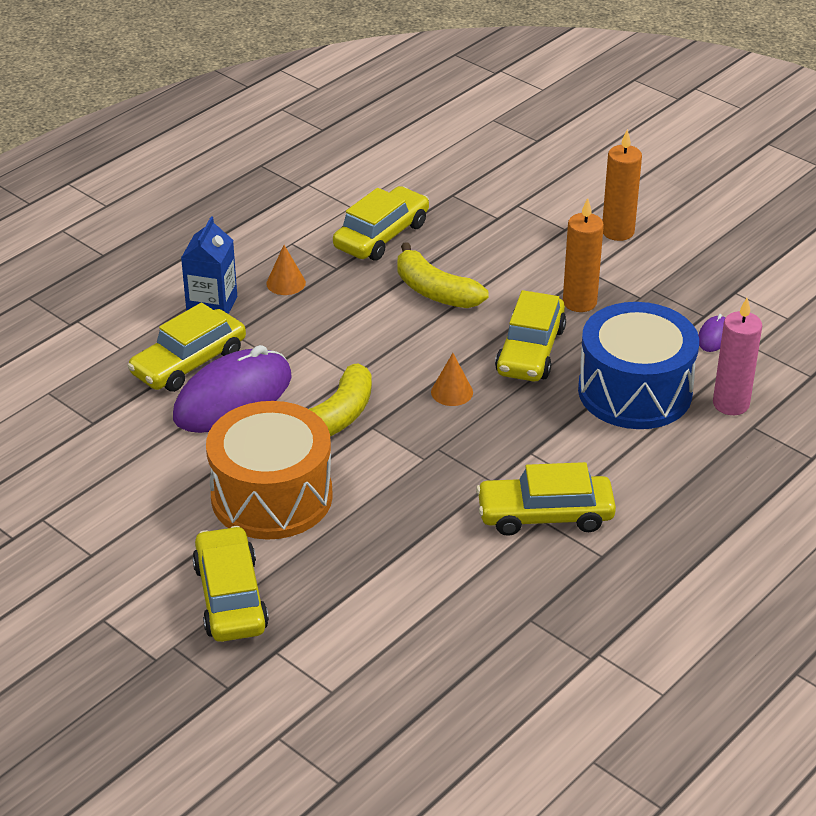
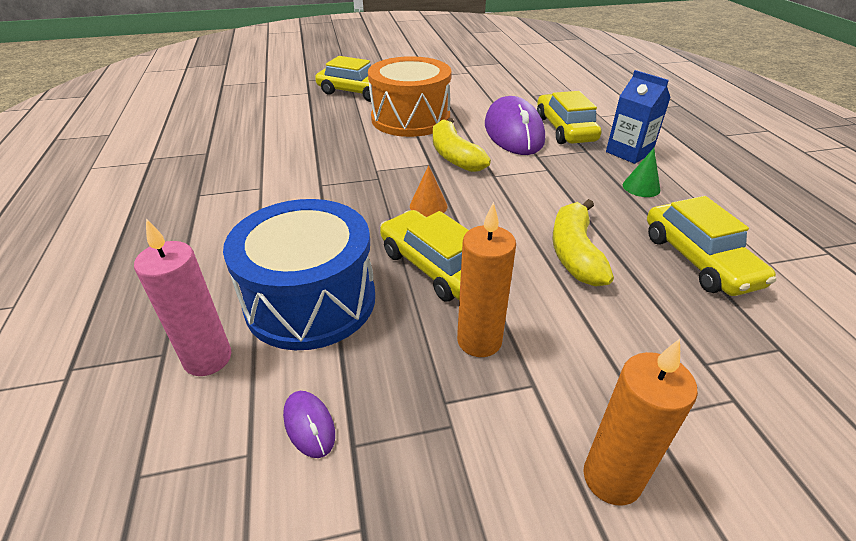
camera: 125 degrees right, 0 degrees up
orange cone [266,245,306,295] -> green cone [623,148,660,197]
yellow banana [397,242,489,308] -> yellow banana turned 75 degrees counterclockwise [552,199,614,287]
yellow car [476,462,616,536] -> none

